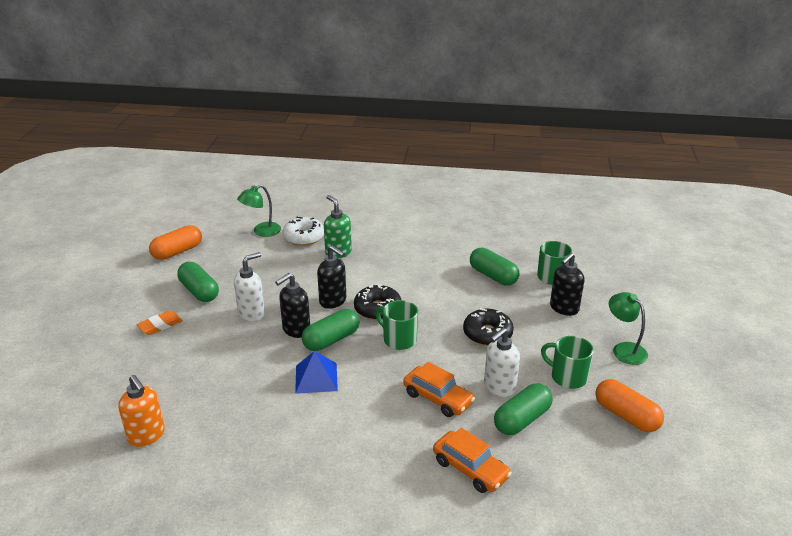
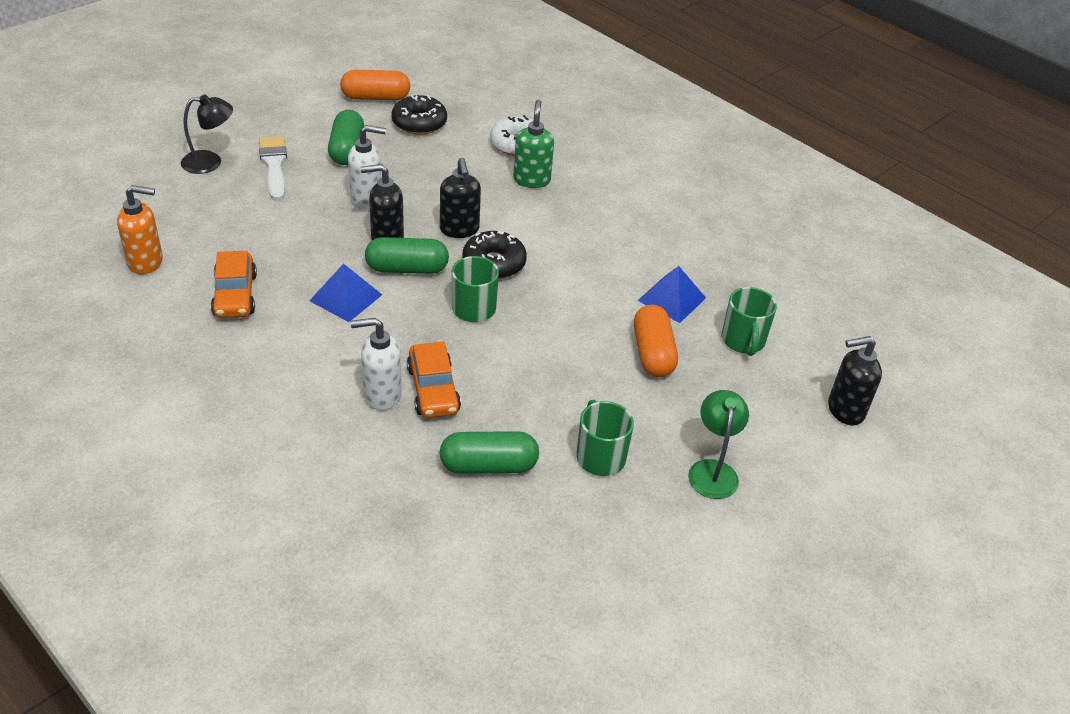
camera: 35 degrees right, 10 degrees up
orange soap dispenser [119,375,165,447] -> orange soap dispenser turned 90 degrees counterclockwise [117,185,163,275]
orange eraser [136,311,183,335] -> white brush [259,136,287,201]
green lamp [237,185,281,237] -> none
orange car [433,428,512,493] -> orange car moved to [211,251,257,318]
black donut [463,308,514,346] -> black donut moved to [391,95,447,135]
green capsule [470,248,519,286] -> blue pyramid [637,266,706,323]
white soap dispenser [484,328,520,397] -> white soap dispenser moved to [351,318,402,410]
black soap dispenser [550,253,585,316] -> black soap dispenser moved to [828,336,882,425]
orange capsule [595,379,664,432] -> orange capsule moved to [634,305,678,377]
none -> black lamp [181,95,233,174]

